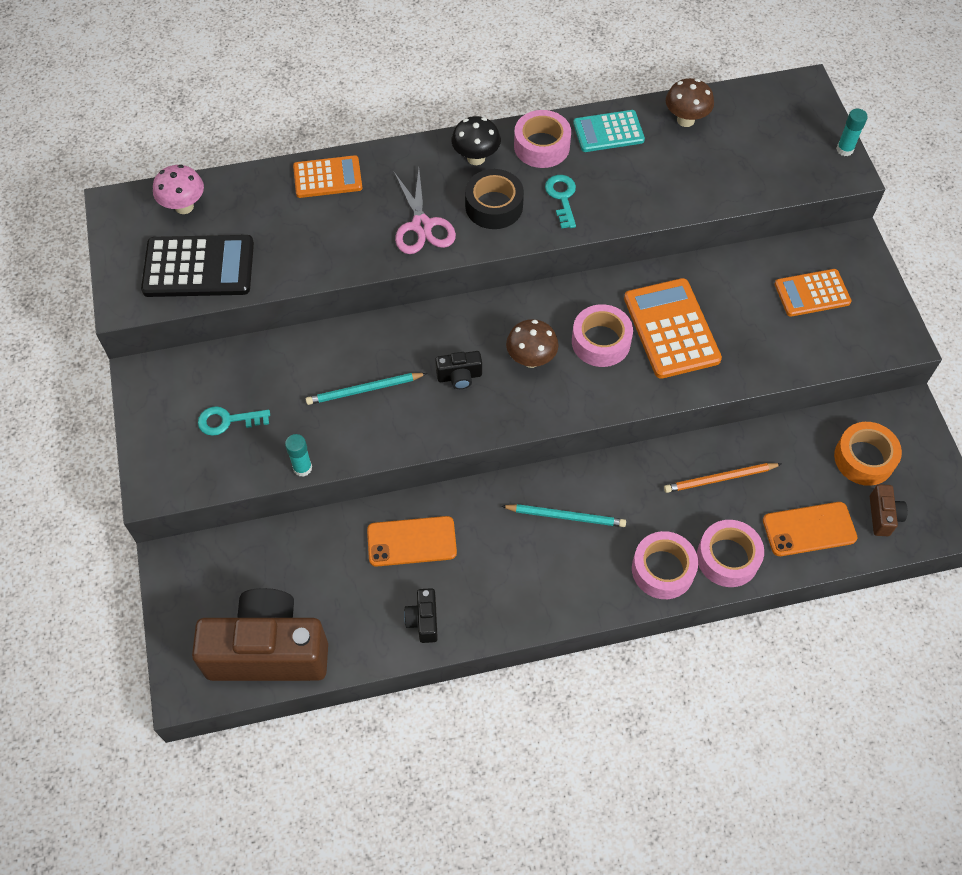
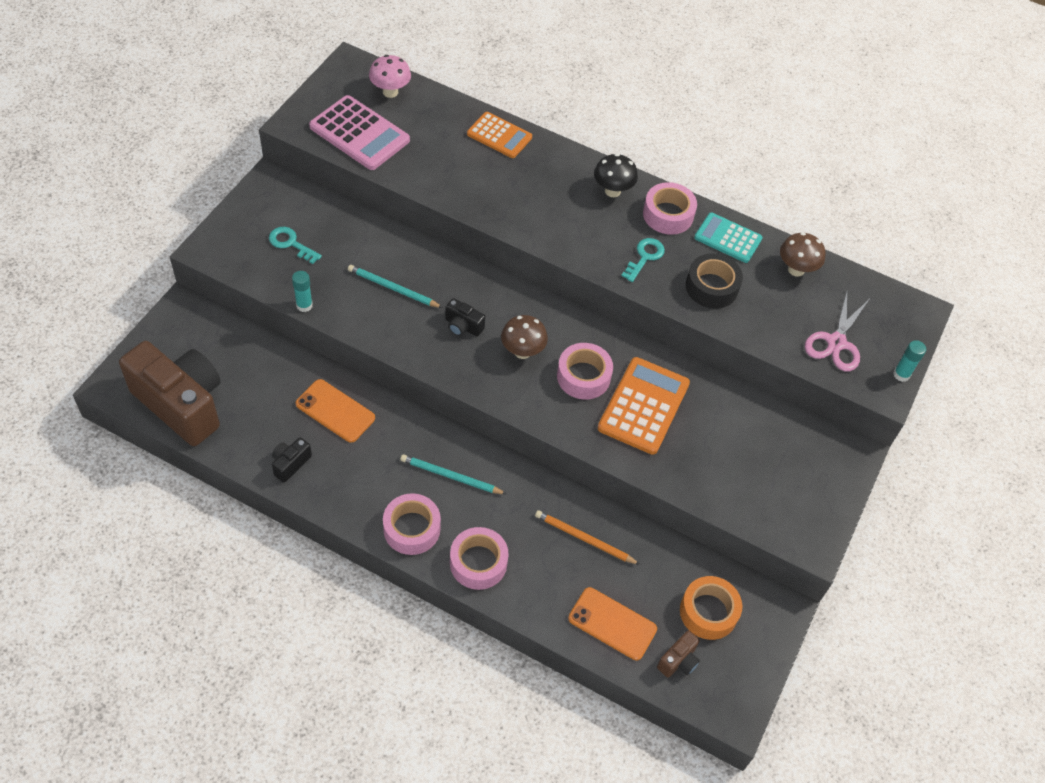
camera: 35 degrees right, 5 degrees down
black calculator [141,235,254,297] -> pink calculator [309,95,410,170]
pink scissors [394,169,456,254] -> pink scissors moved to [805,292,869,372]
black tape [465,169,524,229] -> black tape moved to [686,253,743,309]
turquoise pencil [501,504,626,527] -> turquoise pencil turned 150 degrees clockwise [400,454,506,494]
pink tape [697,520,764,587] -> pink tape moved to [383,493,441,555]
orange calculator [775,269,851,317] -> none

